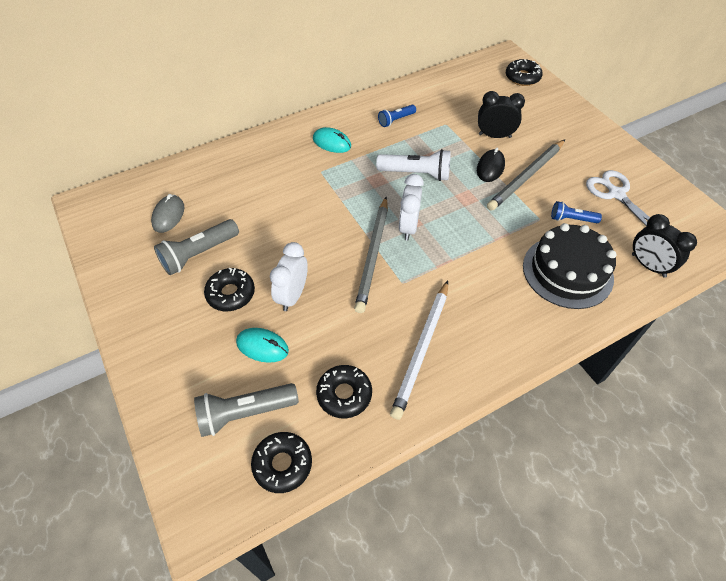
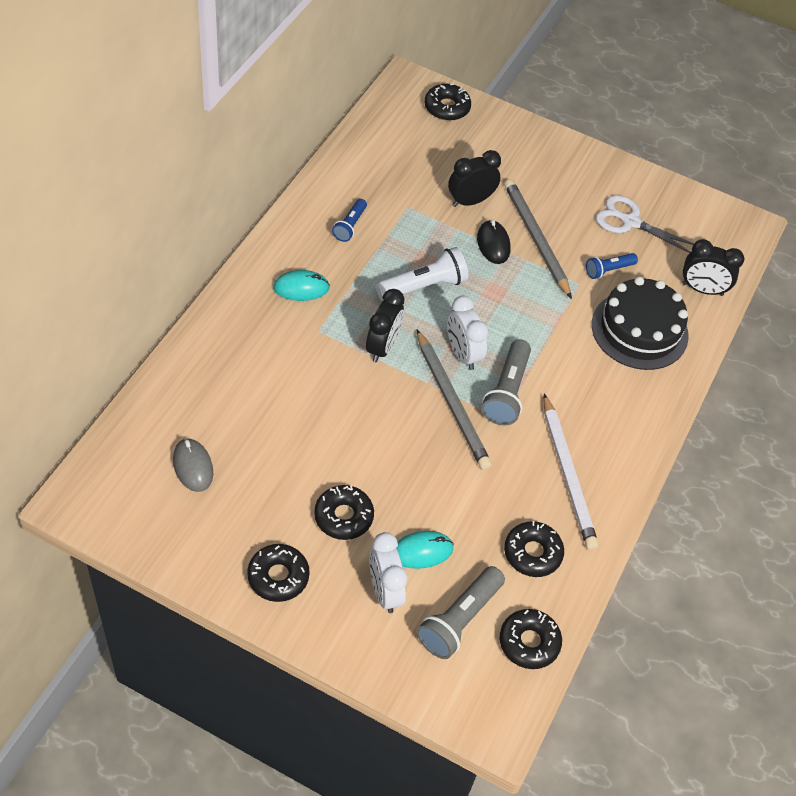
camera: 40 degrees left, 0 degrees up
grey flashlight [154,219,239,275] -> grey flashlight moved to [481,339,531,425]
white clock [270,242,308,311] -> white clock moved to [369,532,407,613]
grey pencil [487,140,565,211] -> grey pencil turned 150 degrees clockwise [504,179,572,299]
none -> black donut [247,544,310,602]
none -> black clock [366,289,404,362]

